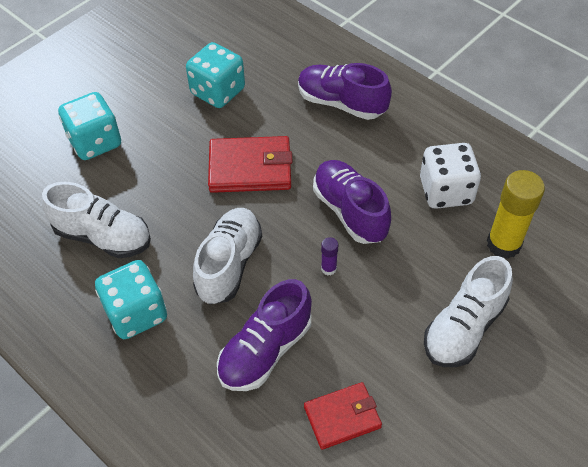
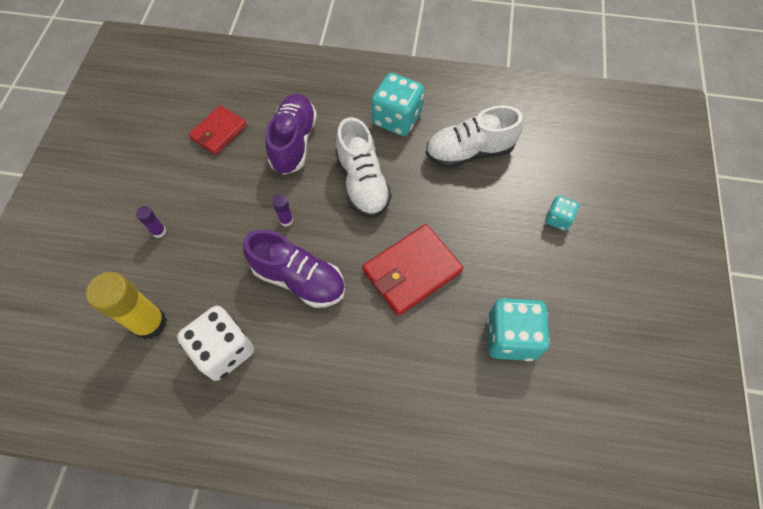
camera: 145 degrees right, 10 degrees up
turquoise dice [58,92,121,160] -> turquoise dice [545,196,579,231], size x0.53
purple shoe [298,63,392,120] -> none
white shoe [424,256,513,367] -> purple glue stick [136,206,166,238]

